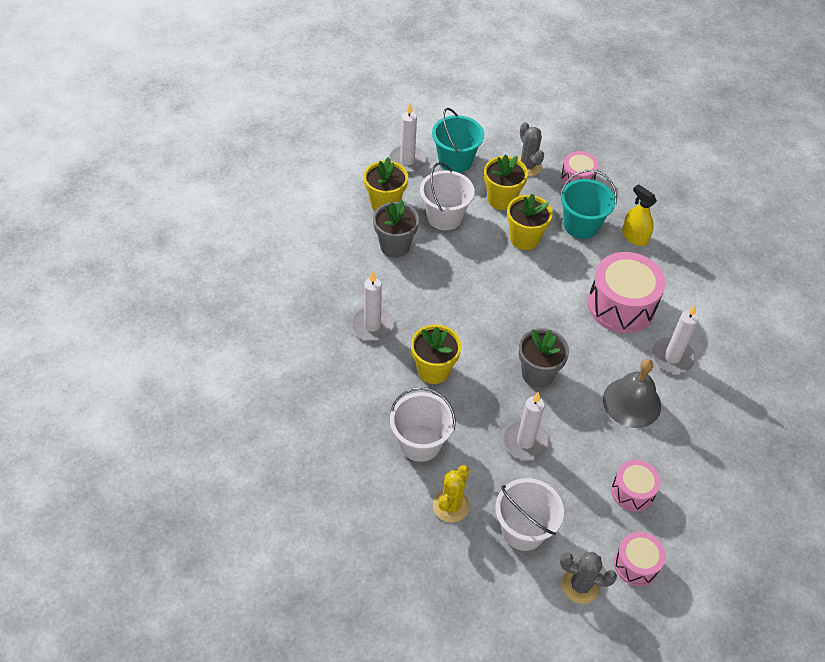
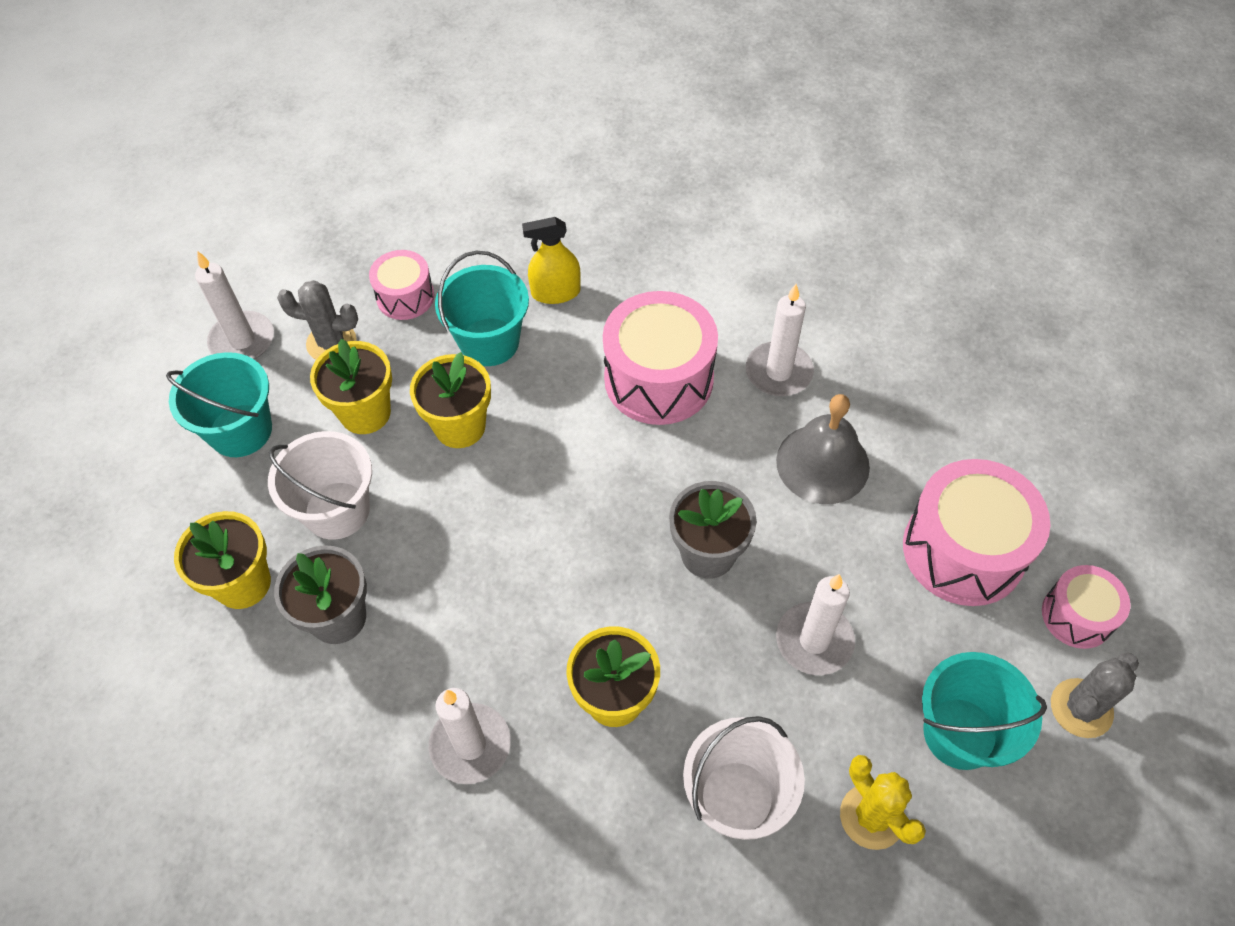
camera: 55 degrees left, 5 degrees up
white candle [389,103,426,173] -> white candle moved to [195,251,274,360]
white bucket [495,478,564,551] -> turquoise bucket [922,652,1047,770]
pink drum [611,460,661,512] -> pink drum [903,459,1050,606], size x1.79

